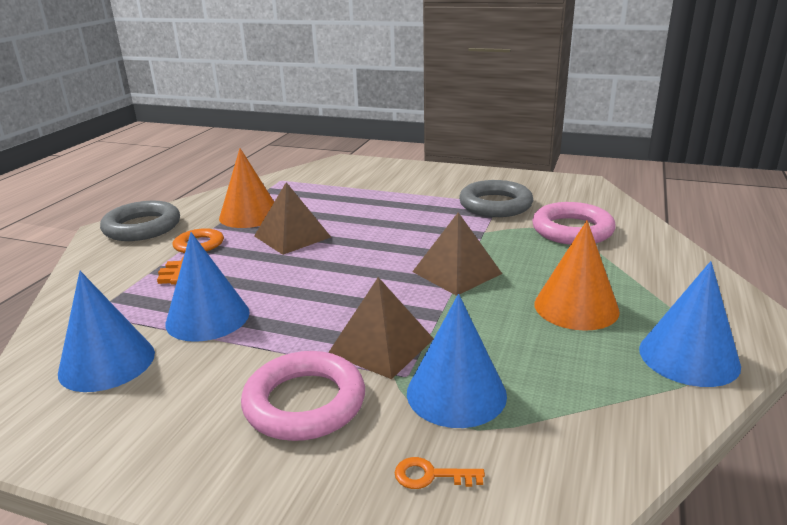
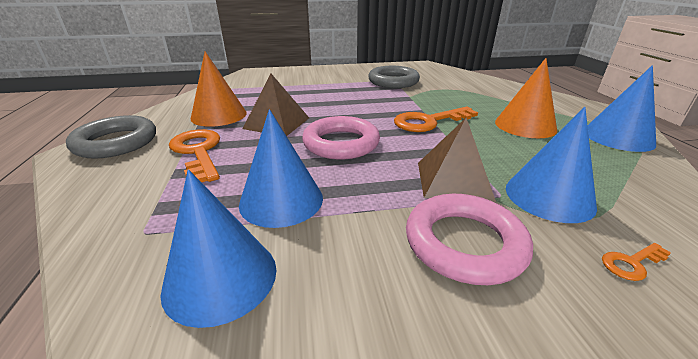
camera: 30 degrees left, 5 degrees up
brown pyramid [412,212,502,296] -> orange key [394,107,478,132]
pink ring [532,202,615,245] -> pink ring moved to [302,116,380,159]

